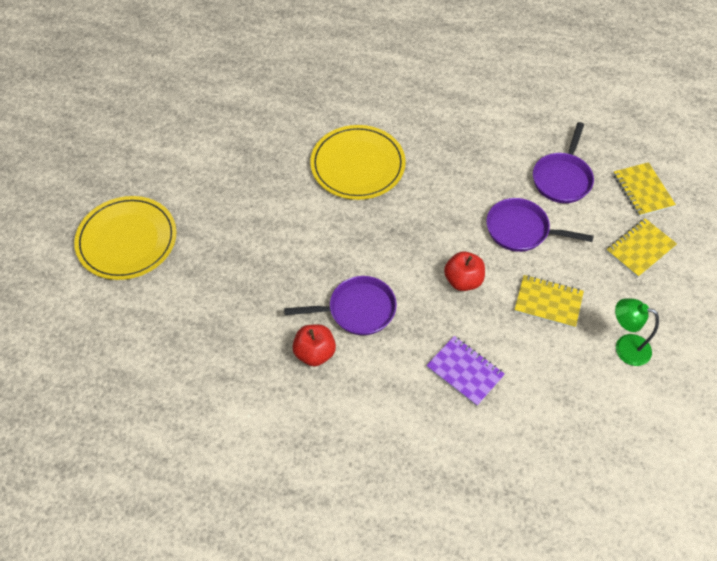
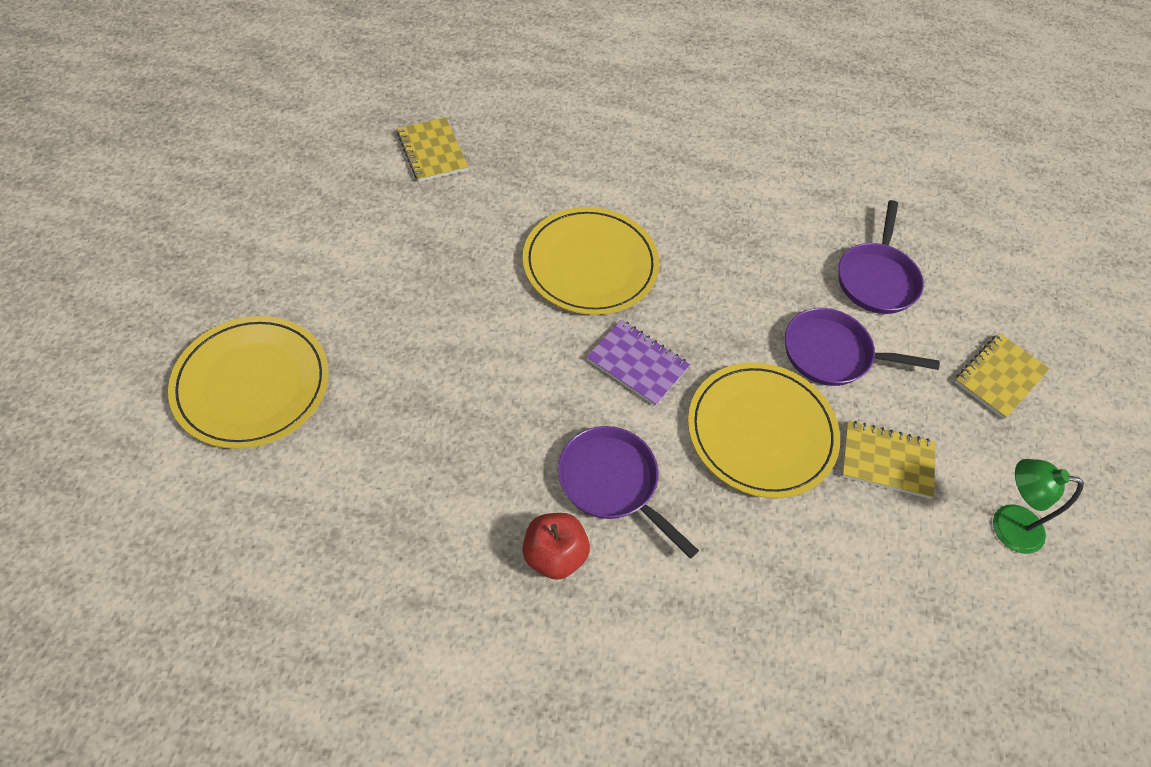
camera: 10 degrees left, 0 degrees up
purple pan [284,276,397,335] -> purple pan turned 120 degrees counterclockwise [558,426,699,559]
purple notebook [426,336,505,406] -> purple notebook moved to [587,320,690,406]
red apple [444,251,485,291] -> yellow plate [688,362,840,498]
yellow notebook [613,162,676,216] -> yellow notebook moved to [397,118,468,182]

